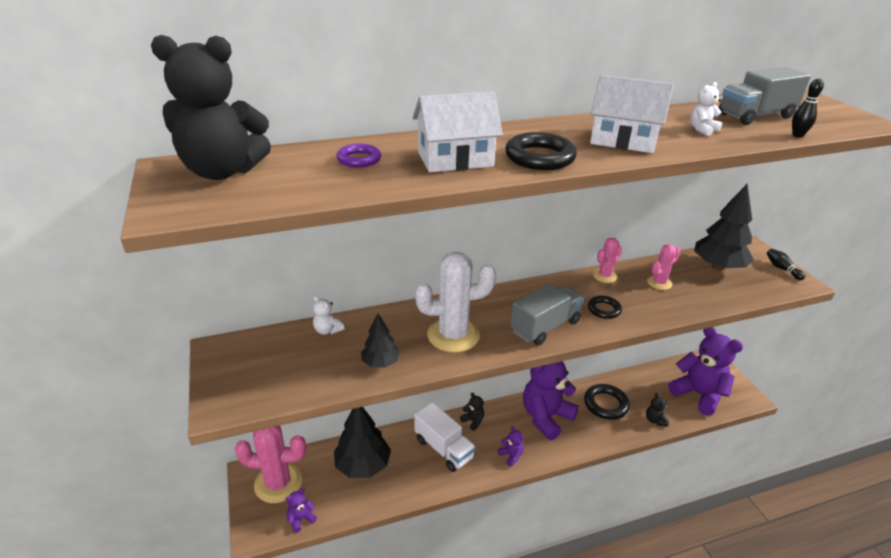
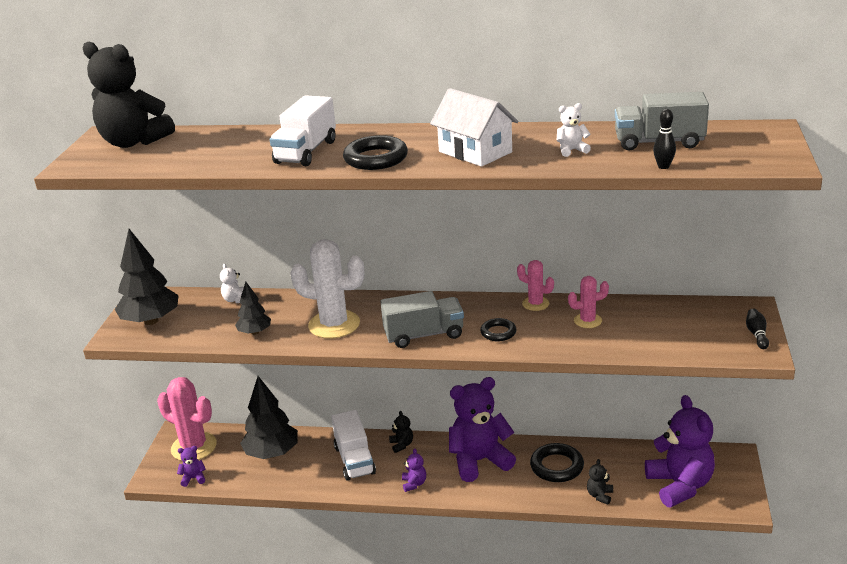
camera: 30 degrees right, 5 degrees down
purple ring [337,144,381,168] -> none
white house [413,91,503,172] -> white truck [270,95,336,166]
pink cactus [593,238,622,283] -> pink cactus turned 45 degrees clockwise [517,260,554,311]
black tree [694,184,754,271] -> black tree moved to [115,229,179,325]

